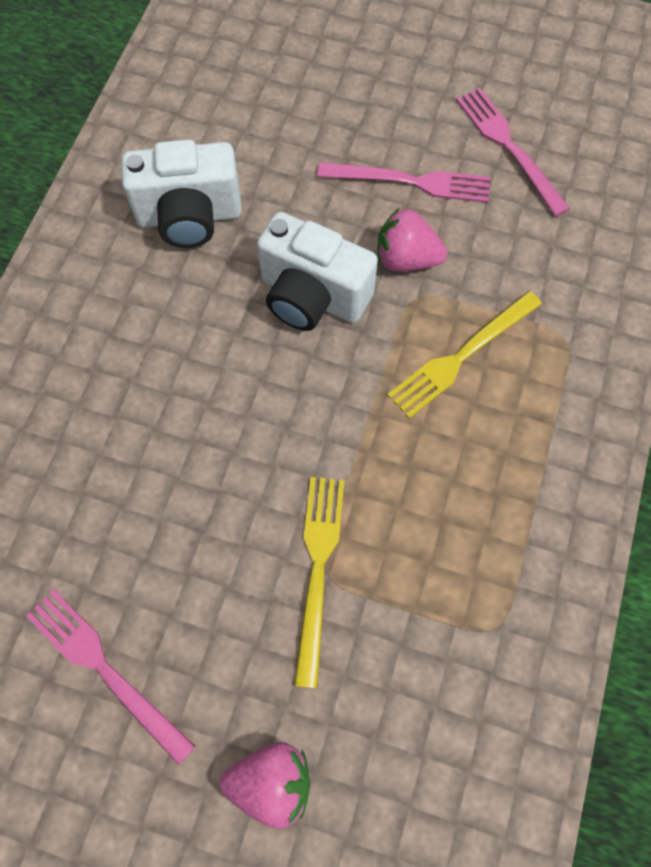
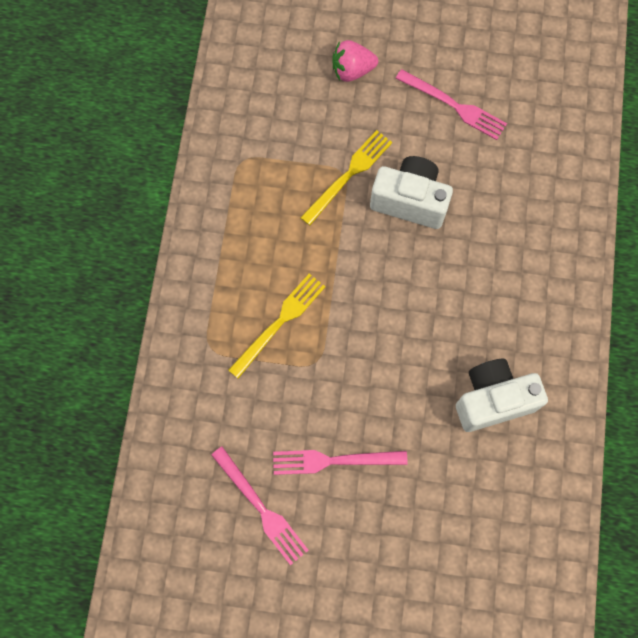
camera: 170 degrees right, 5 degrees up
white camera [257,212,378,331] -> white camera moved to [370,156,453,229]
yellow fork [294,477,344,688] -> yellow fork turned 135 degrees counterclockwise [300,130,392,225]
pink strawberry [377,207,447,271] -> none

